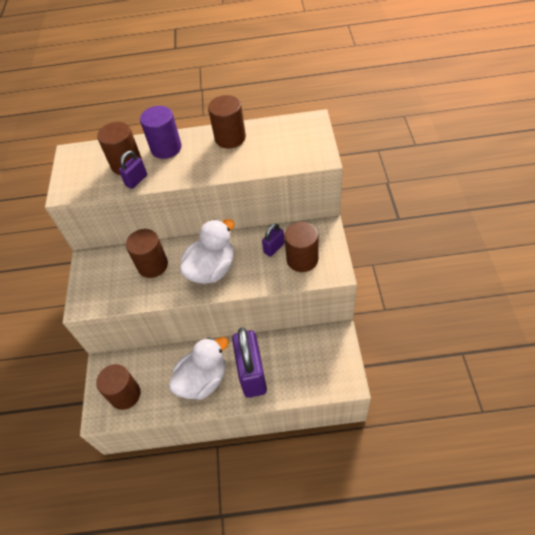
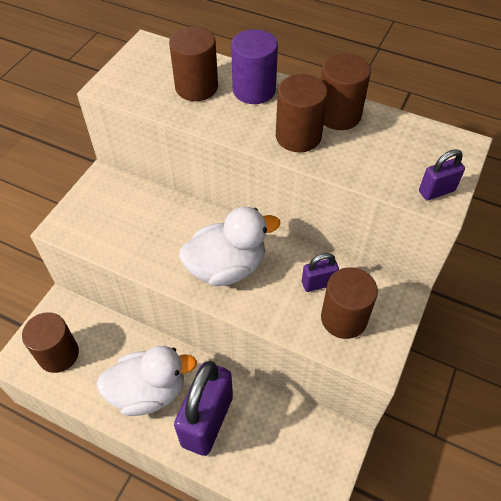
camera: 25 degrees right, 0 degrees up
purple padlock [119,151,147,189] -> purple padlock moved to [419,149,465,200]
brown cylinder [126,229,168,278] -> brown cylinder moved to [276,74,328,152]

